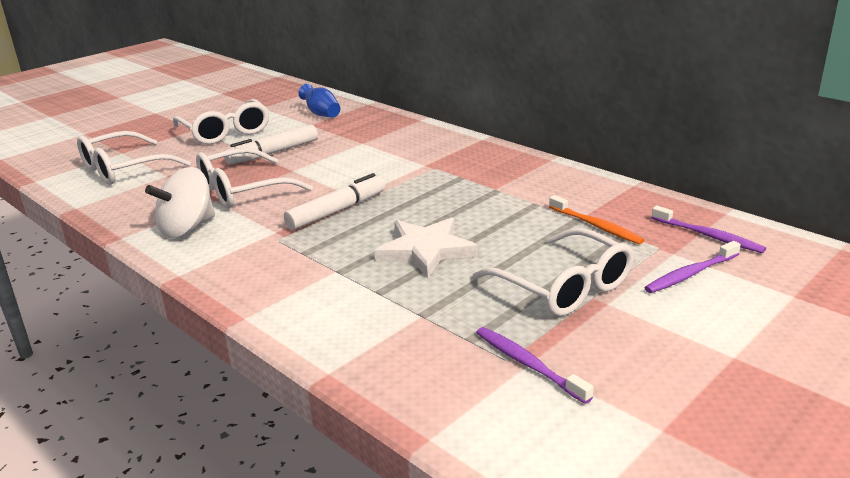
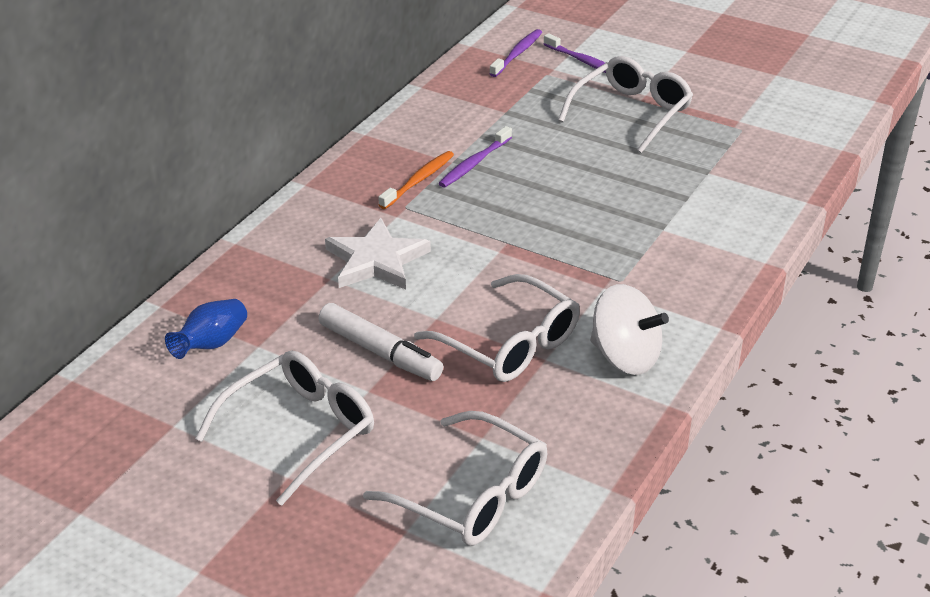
camera: 105 degrees left, 10 degrees up
white marker [284,173,385,230] -> none
white star [374,217,478,278] -> white star moved to [325,218,431,290]
purple toothbrush [476,327,593,404] -> purple toothbrush moved to [438,126,512,188]
orange toothbrush [549,195,644,244] -> orange toothbrush moved to [378,151,454,209]

